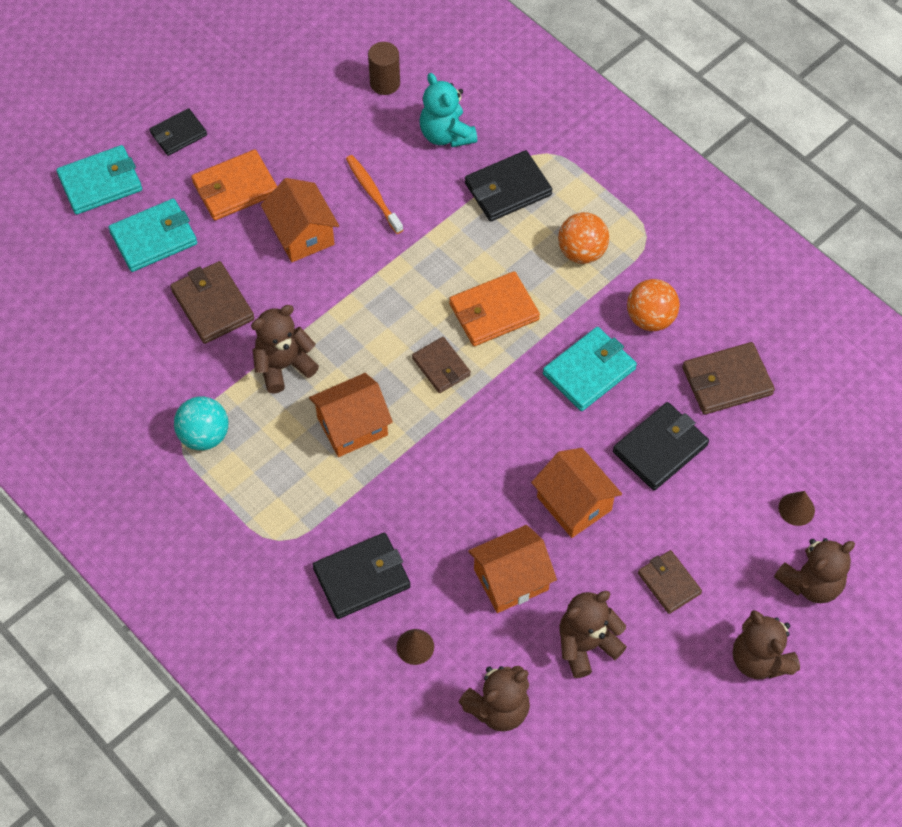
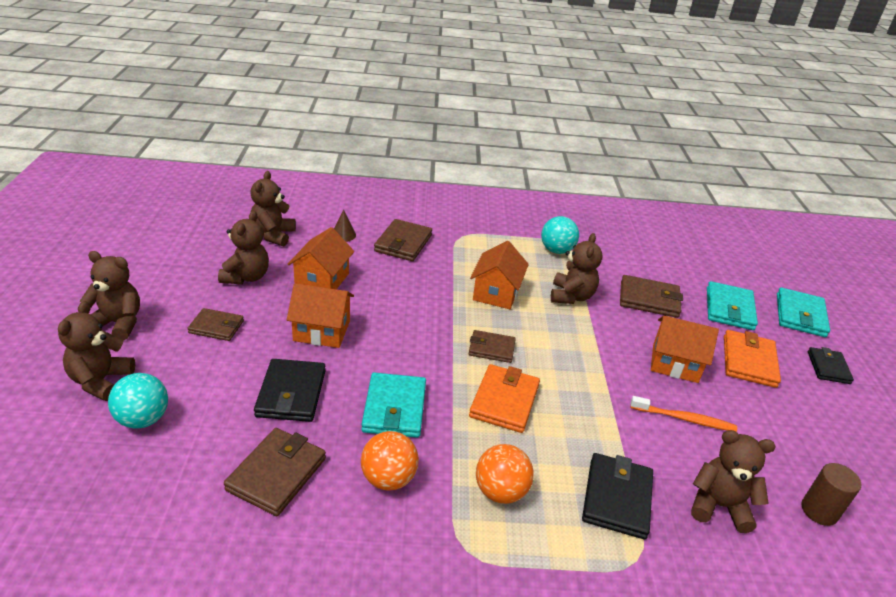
camera: 130 degrees right, 25 degrees down
black wallet [312,533,410,619] -> brown wallet [374,219,432,261]
turquoise teddy bear [420,73,477,147] -> brown teddy bear [691,430,776,533]
brown cone [778,491,815,526] -> turquoise ball [108,373,168,428]

